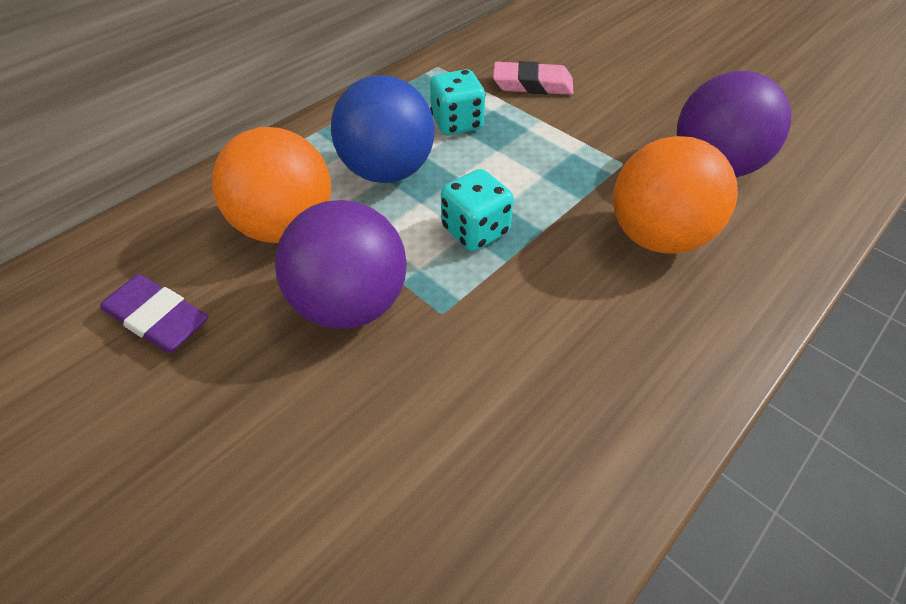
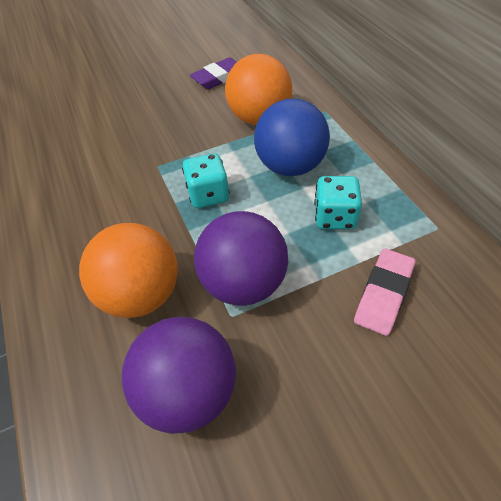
camera: 115 degrees right, 0 degrees up
purple ball [275,200,407,329] -> purple ball moved to [194,211,288,306]

